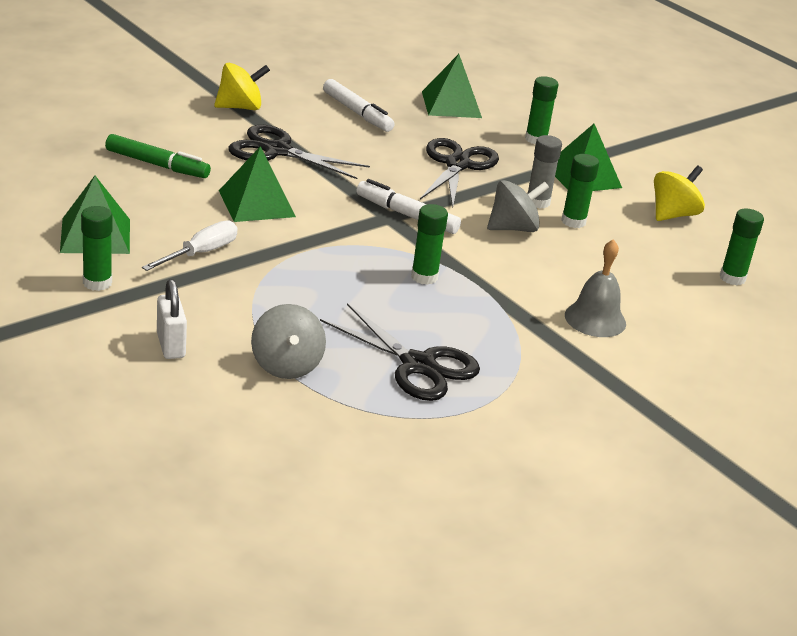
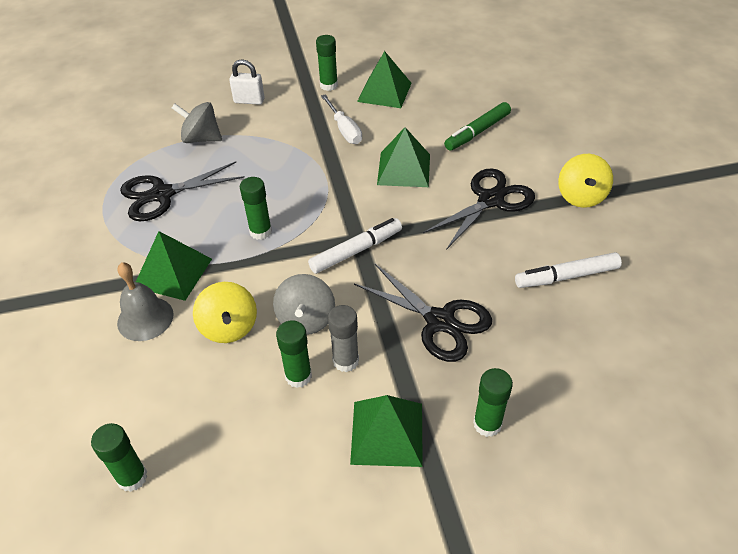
camera: 120 degrees right, 15 degrees up
green pyramid [422,54,482,118] -> green pyramid moved to [136,231,212,301]
yellow spinning top [654,166,705,221] -> yellow spinning top moved to [193,282,257,343]

